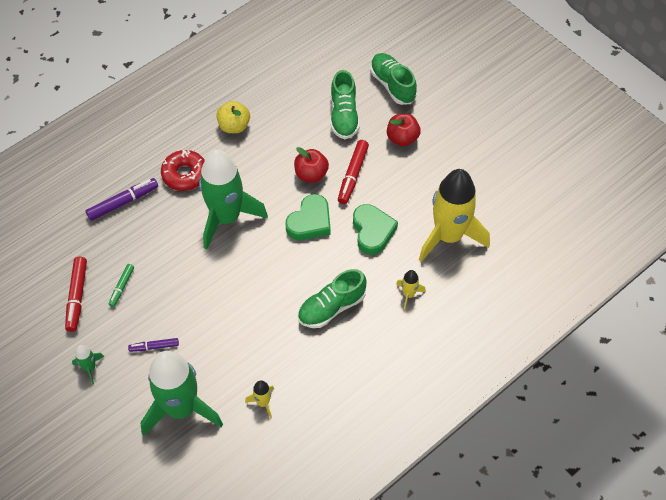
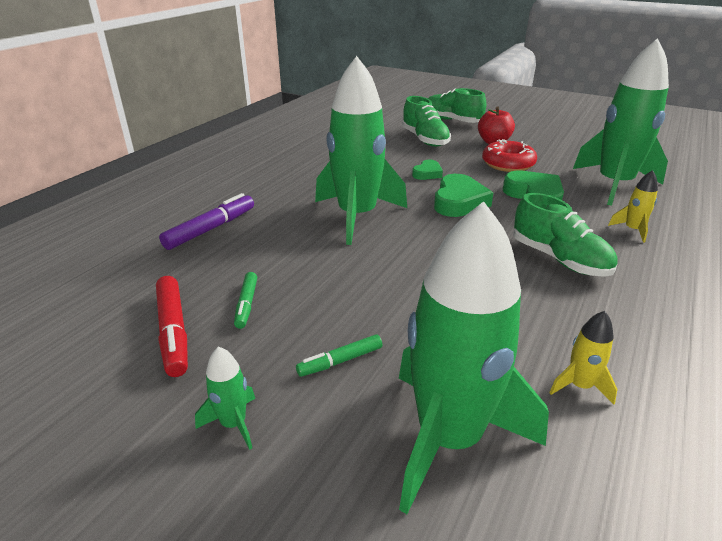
camera: 20 degrees left, 25 degrees down
purple marker [128,338,179,352] -> green marker [296,334,382,377]
red donut [161,150,205,191] -> red donut moved to [482,139,537,172]
yellow apple [216,101,250,133] -> none
red apple [294,147,329,183] -> green heart [412,160,443,180]
green shoe [298,269,366,328] -> green shoe turned 75 degrees counterclockwise [513,193,618,277]
red marker [338,140,369,204] -> none
yellow rocket [419,169,490,262] -> green rocket [573,38,669,206]

